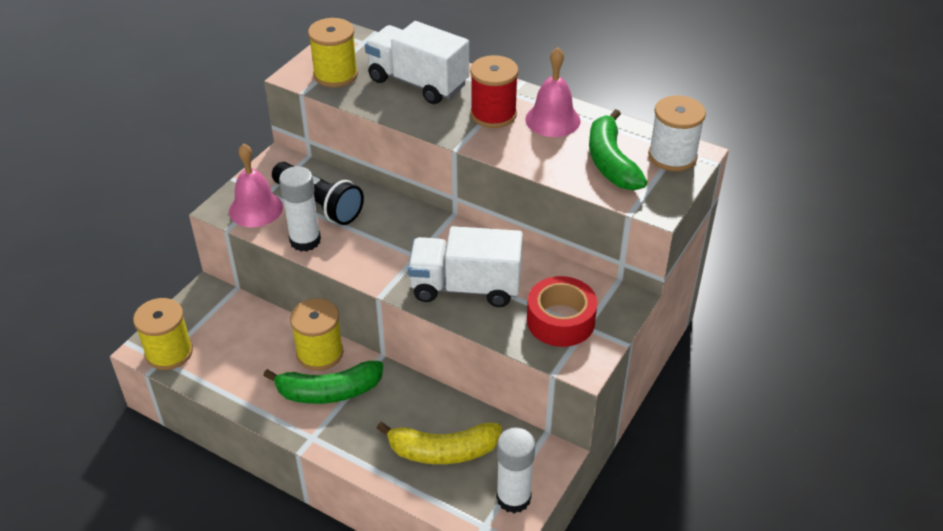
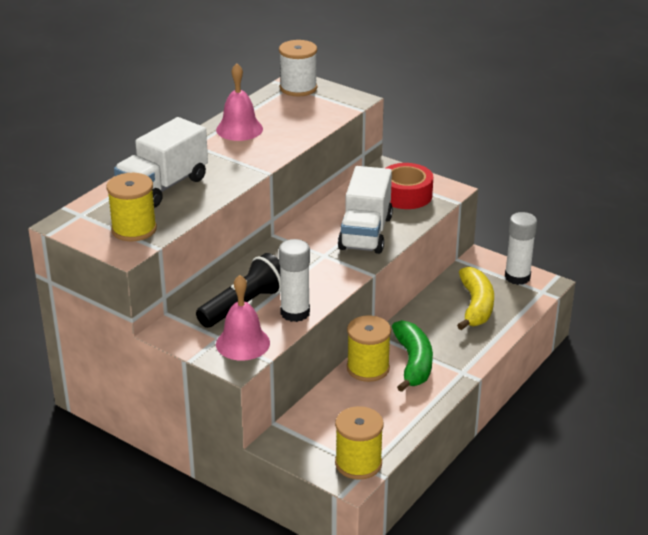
camera: 85 degrees left, 10 degrees down
red spool [470,55,519,128] -> none
green banana [589,109,647,190] -> none

